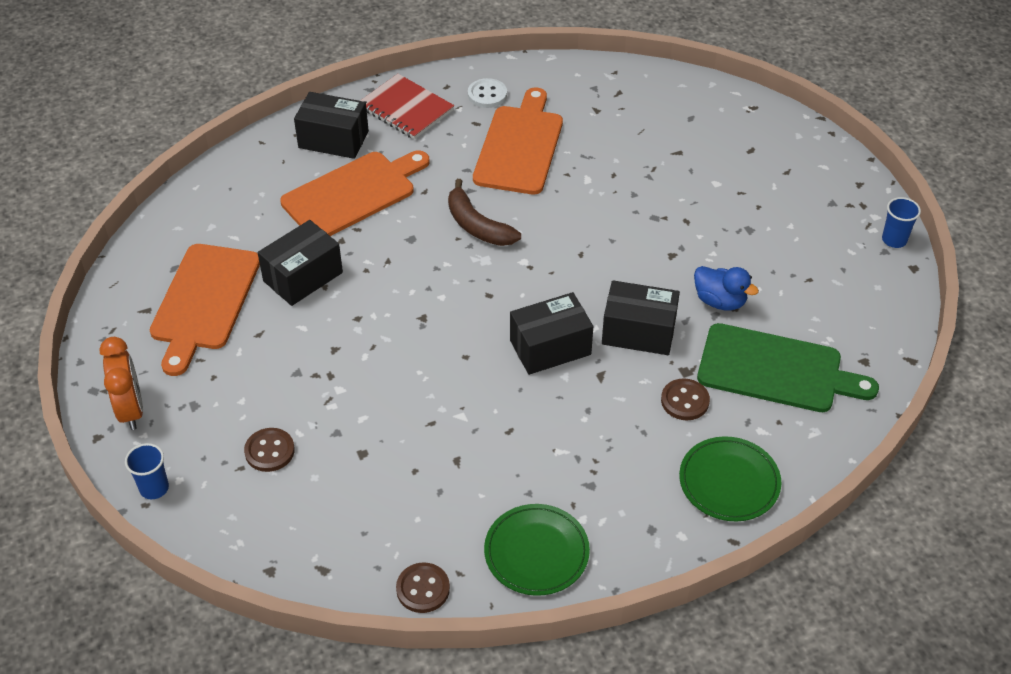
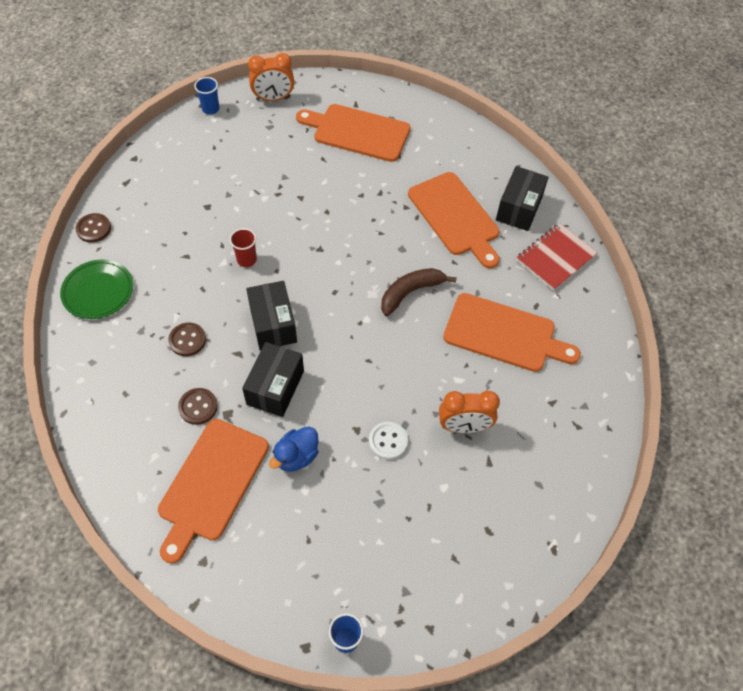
camera: 95 degrees right, 10 degrees up
brown button [244,428,295,472] -> brown button moved to [168,323,206,356]
black box [258,220,343,306] -> none
white button [468,78,507,108] -> white button moved to [369,422,408,460]
green plate [679,436,782,522] -> none
green cutting board [697,323,879,412] -> orange cutting board [158,419,269,564]
none -> red cup [230,228,257,267]
none -> orange clock [439,391,500,433]

